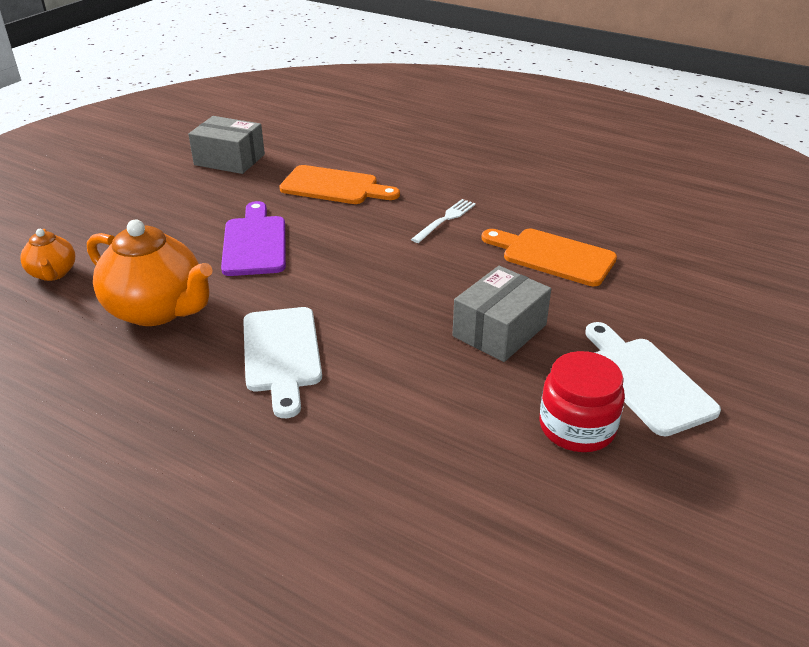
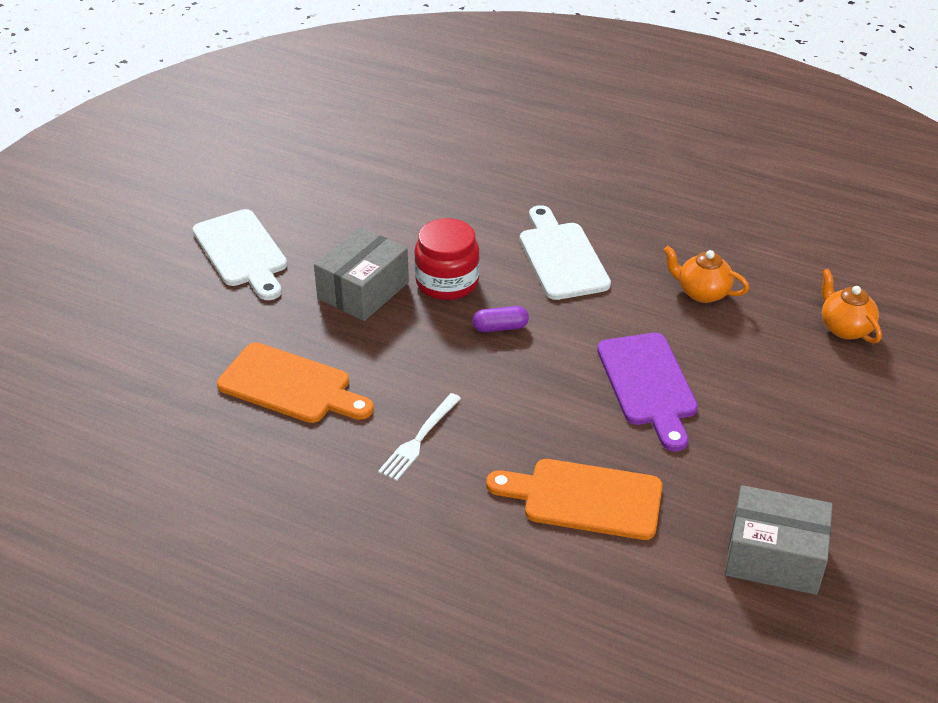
camera: 175 degrees right, 5 degrees up
orange teapot [87,220,213,326] -> orange teapot [664,246,749,303], size x0.53
red jar [540,351,625,452] -> red jar moved to [414,218,480,300]
none -> purple capsule [472,306,529,332]

